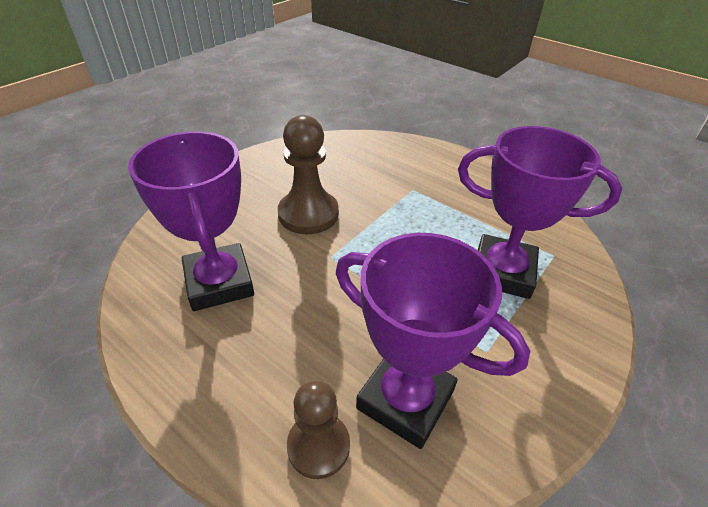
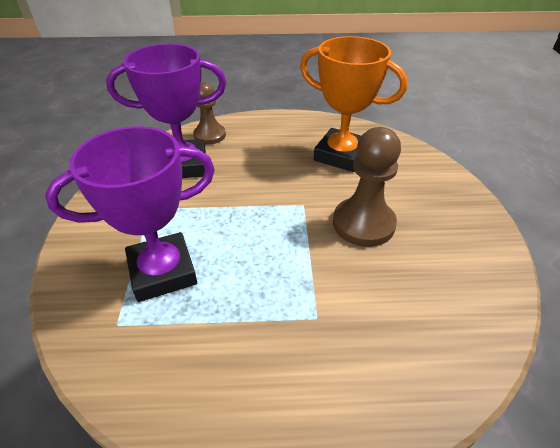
camera: 140 degrees right, 0 degrees up
purple trophy [128,131,254,311] -> orange trophy [300,36,408,172]

